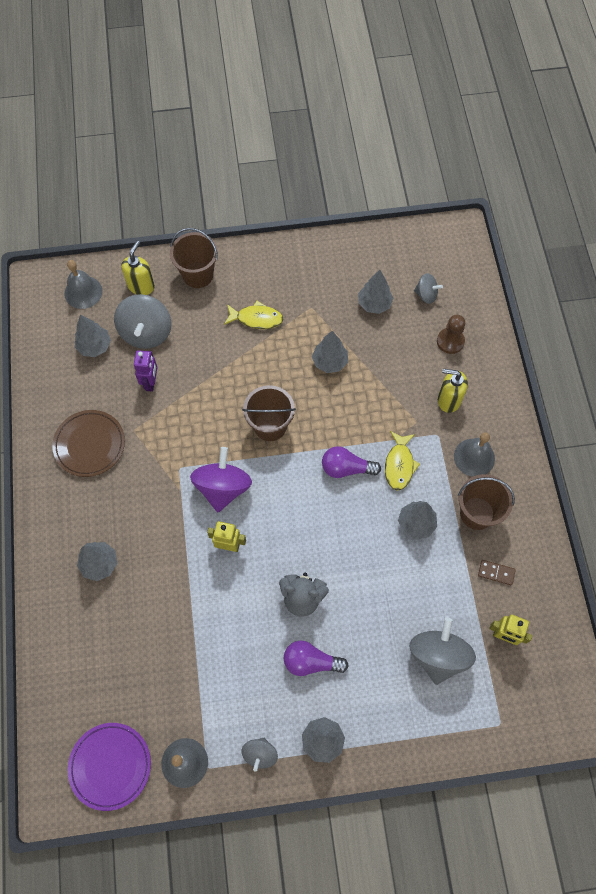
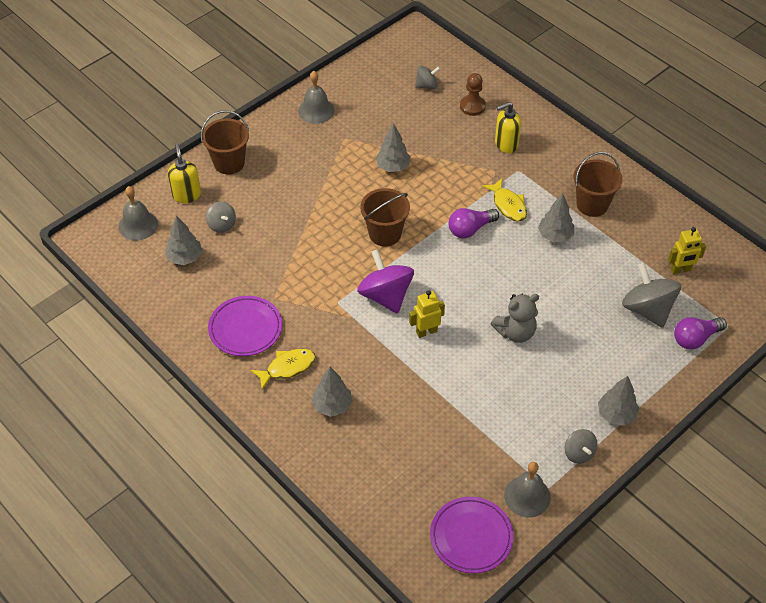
camera: 35 degrees left, 15 degrees down
brown plate [52,410,125,477] -> purple plate [208,296,282,356]
grey spinning top [114,294,172,349] -> grey spinning top [206,201,236,233], size x0.54
purple robot [134,350,157,392] -> none
yellow fish [224,301,283,329] -> yellow fish moved to [250,349,316,389]
purple light bulb [284,641,349,676] -> purple light bulb moved to [674,317,727,350]
grey tree [358,270,393,314] -> none
grey bell [454,433,495,477] -> grey bell moved to [298,71,335,124]
brown domino [478,560,516,585] -> none

